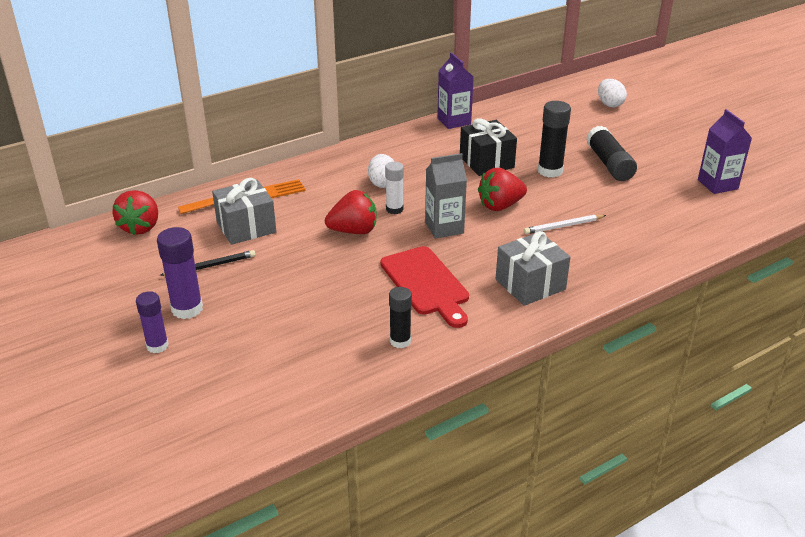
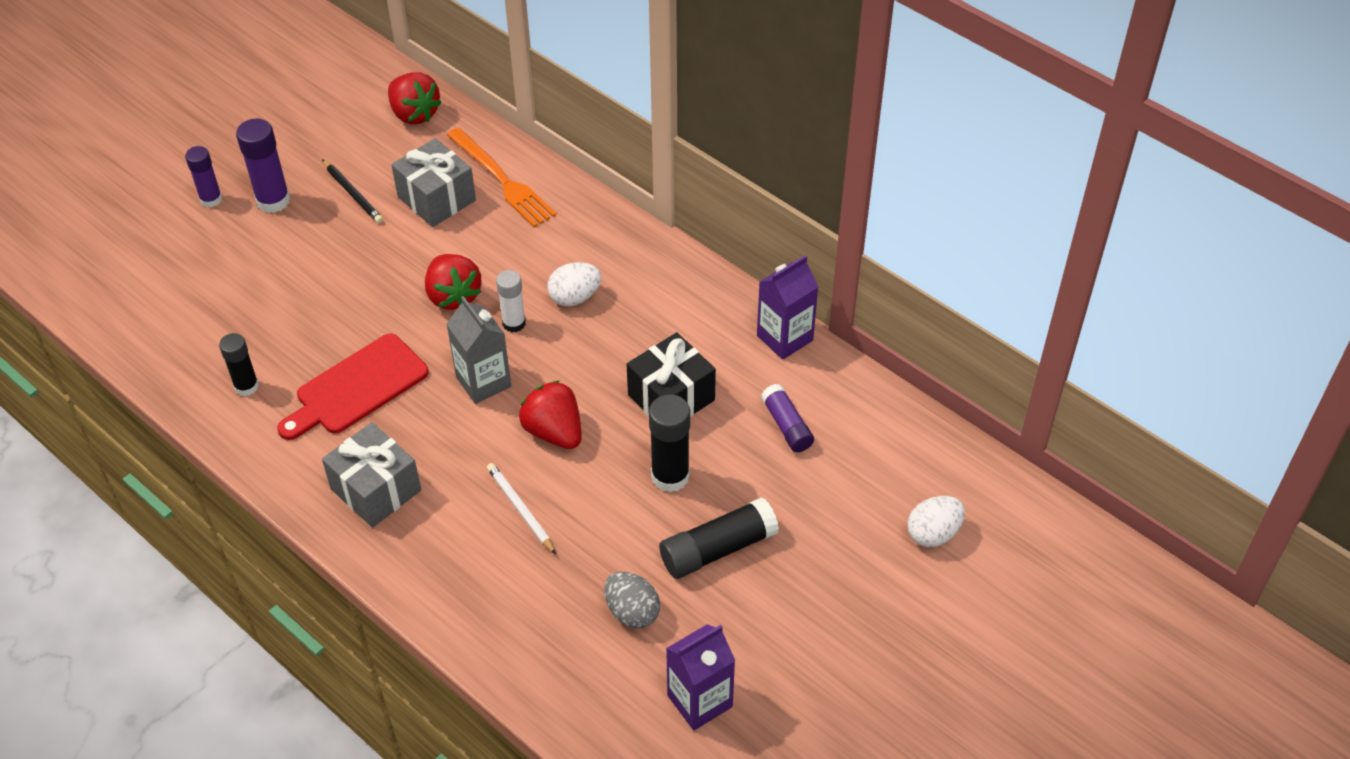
camera: 75 degrees right, 15 degrees up
red strawberry [112,190,158,235] -> red strawberry turned 120 degrees counterclockwise [388,72,442,124]
none -> grey egg [604,572,660,628]
none -> purple glue stick [761,384,814,452]

